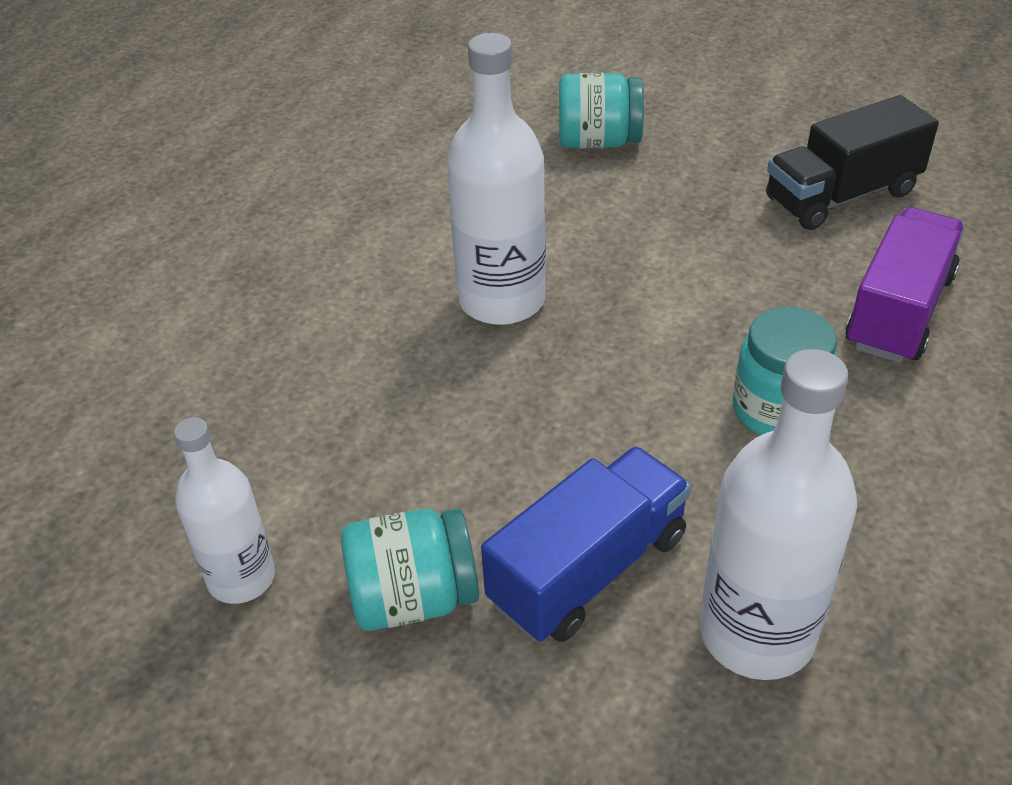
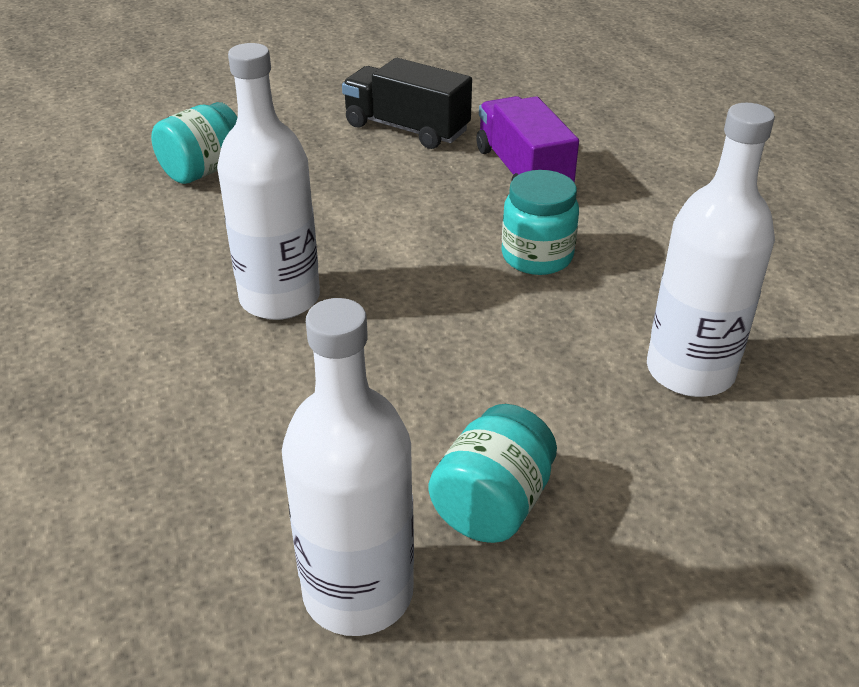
camera: 50 degrees left, 5 degrees down
white bottle [174,417,275,604] -> white bottle [282,298,414,636], size x1.58
blue truck [481,446,691,642] -> none
black truck [766,95,939,230] -> black truck turned 105 degrees clockwise [342,58,472,149]

